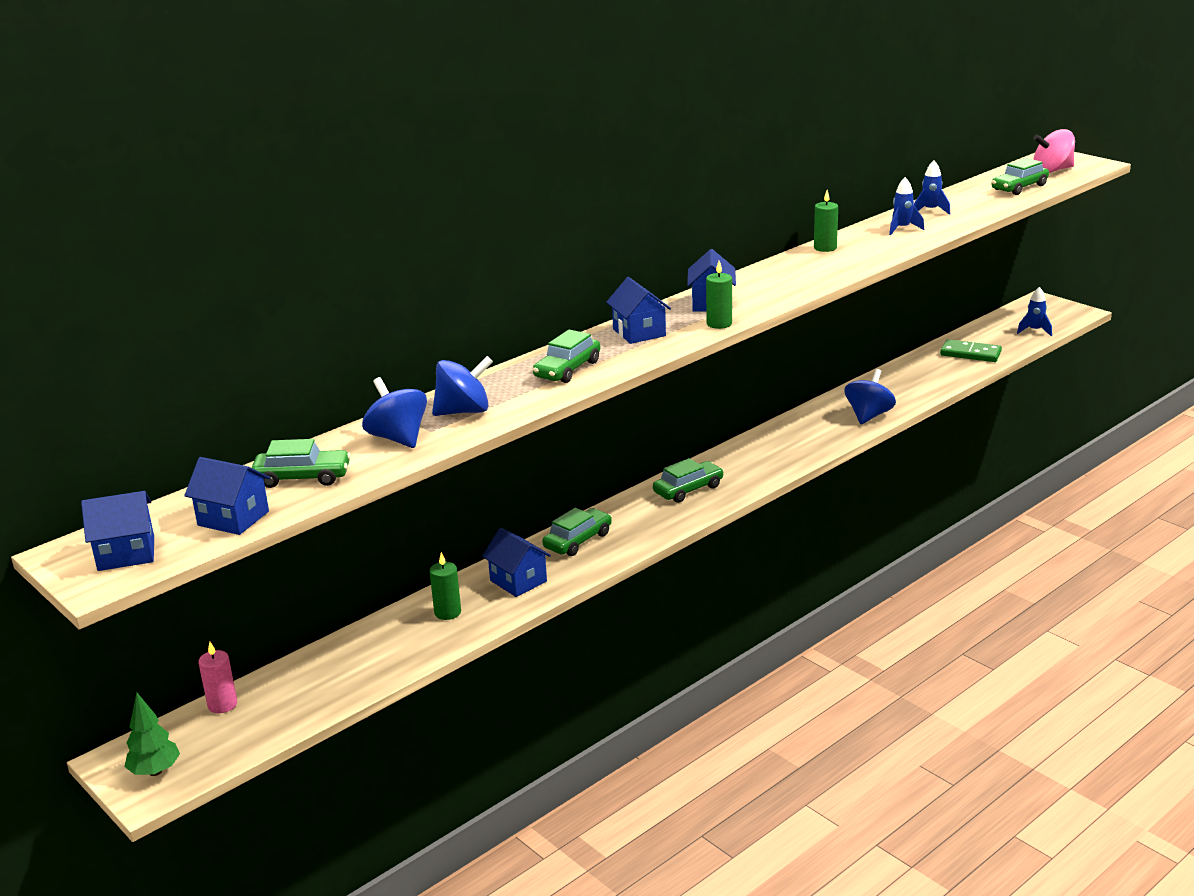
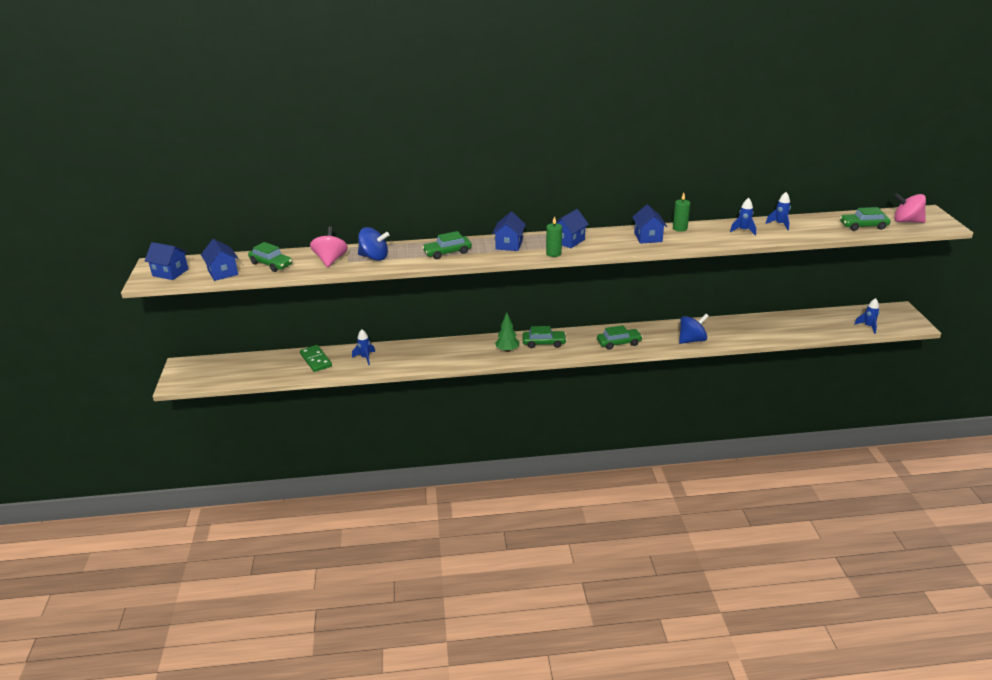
camera: 35 degrees right, 5 degrees up
green tree [124,693,180,776] -> green tree moved to [495,312,519,352]
pink candle [198,642,237,713] -> none
blue spinning top [362,377,427,448] -> pink spinning top [310,227,348,267]
green candle [430,552,461,620] -> blue rocket [352,329,375,365]
blue house [482,528,551,597] -> blue house moved to [632,204,667,244]
green car [542,508,612,556] -> green car moved to [597,325,643,350]
green domino [940,339,1002,362] -> green domino moved to [300,345,332,372]

